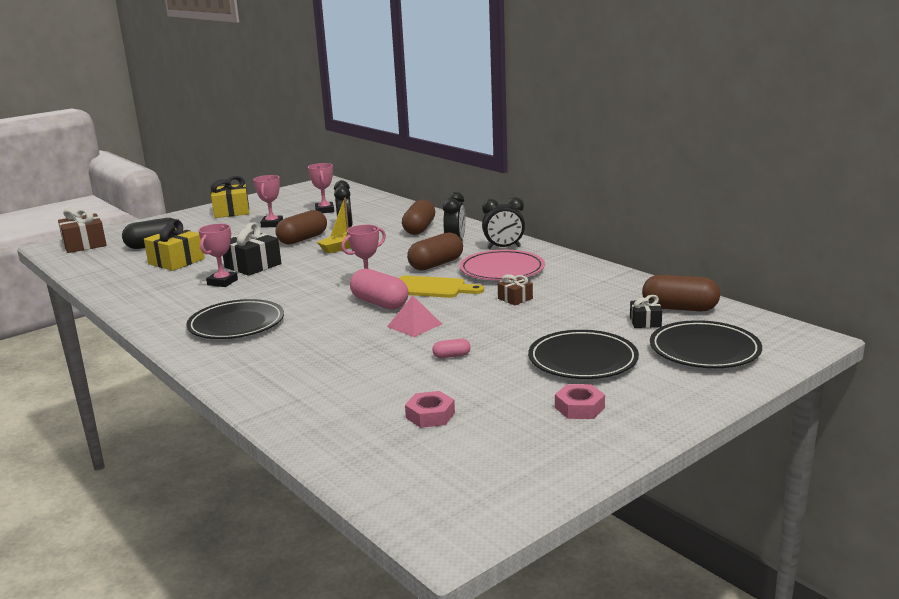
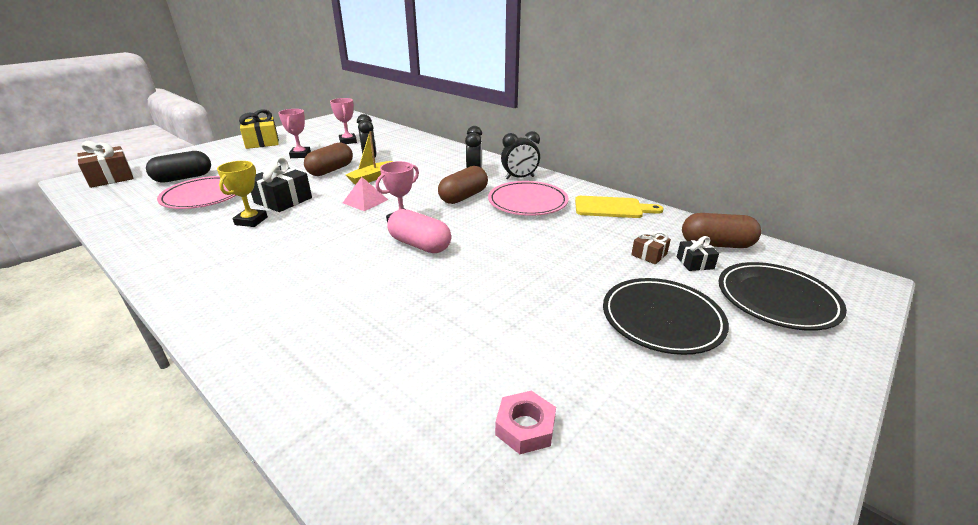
camera: 10 degrees left, 10 degrees up
yellow gift [144,219,205,271] -> pink plate [157,176,237,209]
black plate [186,299,284,339] -> none
pink trophy [198,224,238,287] -> yellow trophy [217,161,268,227]
pink pyramid [387,296,442,337] -> pink pyramid moved to [343,177,388,211]
yellow cutting board [399,275,484,298] -> yellow cutting board moved to [575,196,664,218]
brown capsule [402,199,435,235] -> none
pink capsule [432,339,471,358] -> none
brown gift [498,274,533,305] -> brown gift moved to [631,230,671,264]
pink nut [555,384,605,419] -> none

